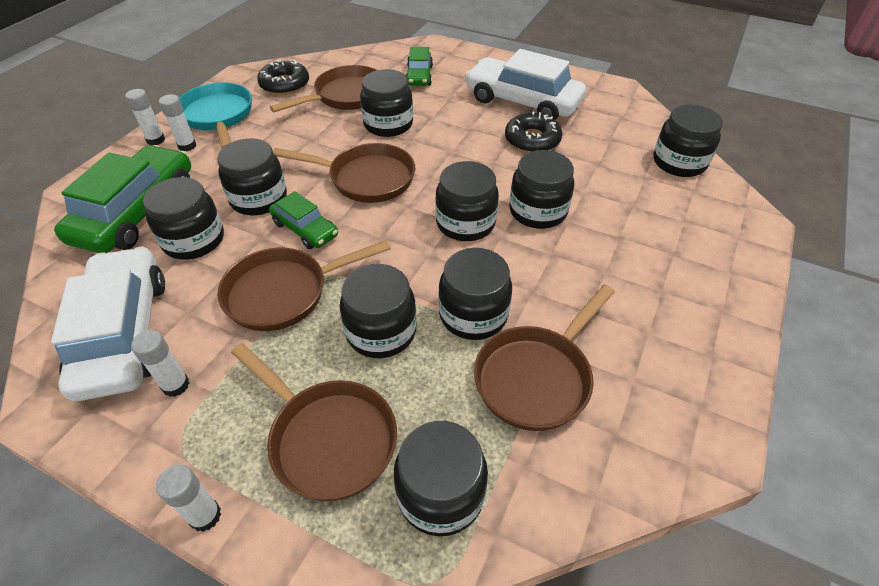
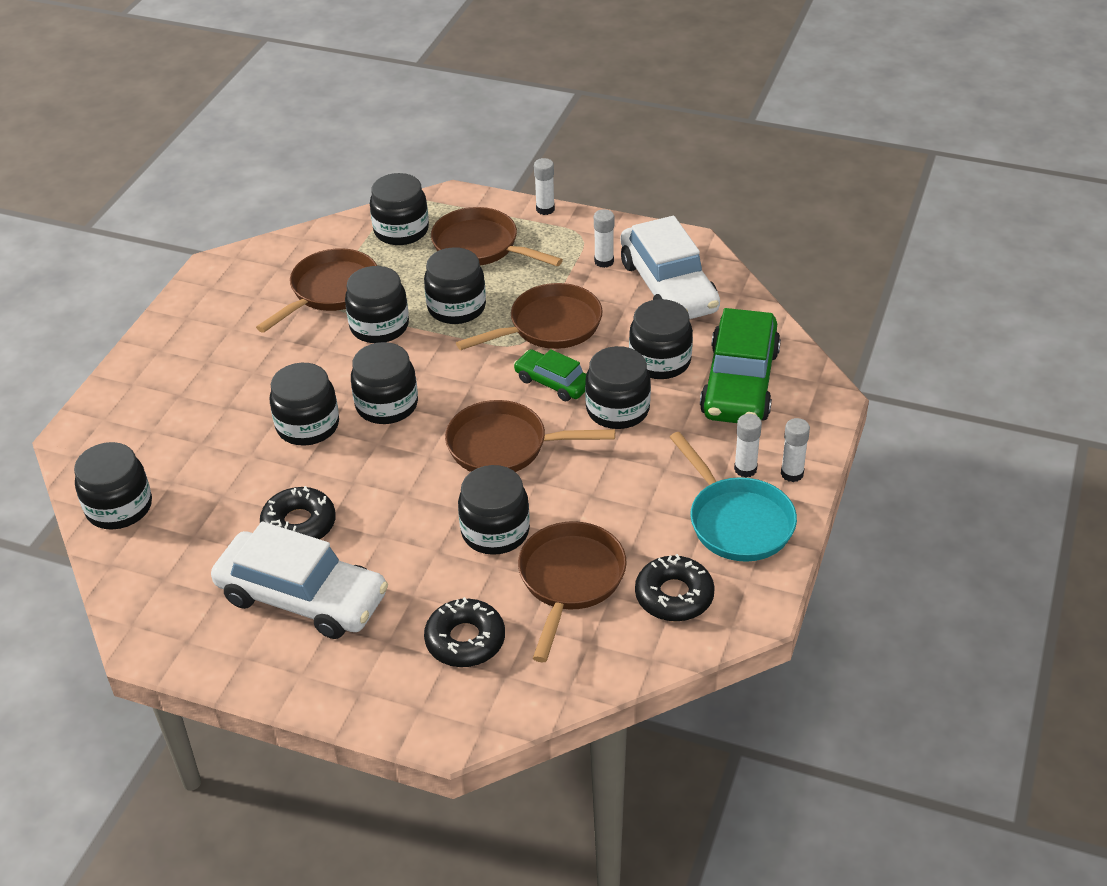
camera: 175 degrees right, 5 degrees down
brown pan [270,65,376,112] -> brown pan turned 150 degrees clockwise [518,521,627,662]
green car [406,47,433,86] -> black donut [424,597,505,667]

